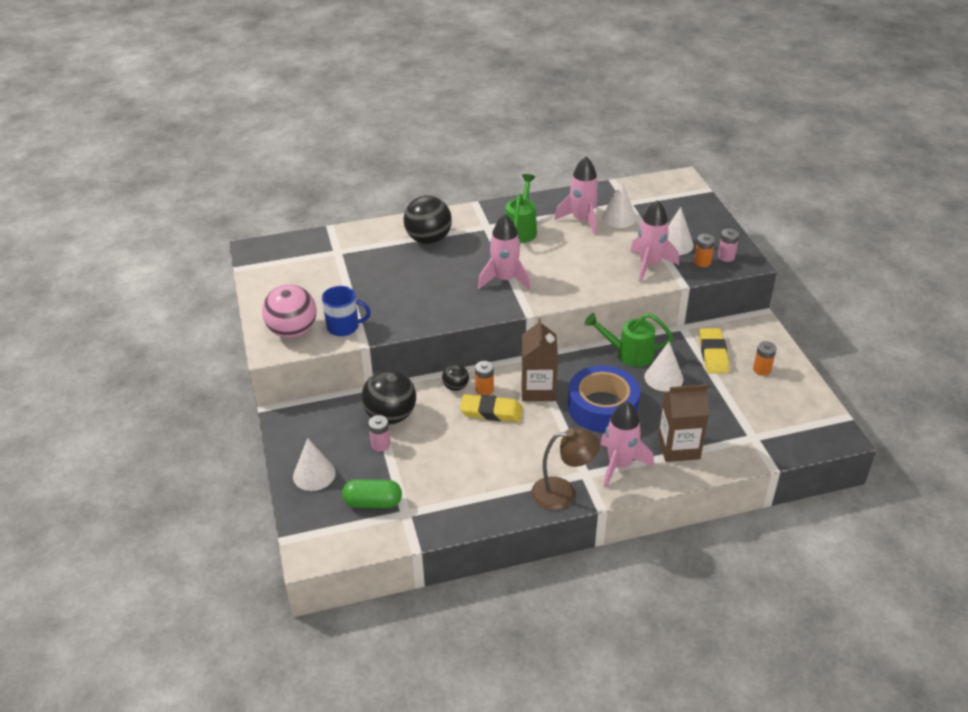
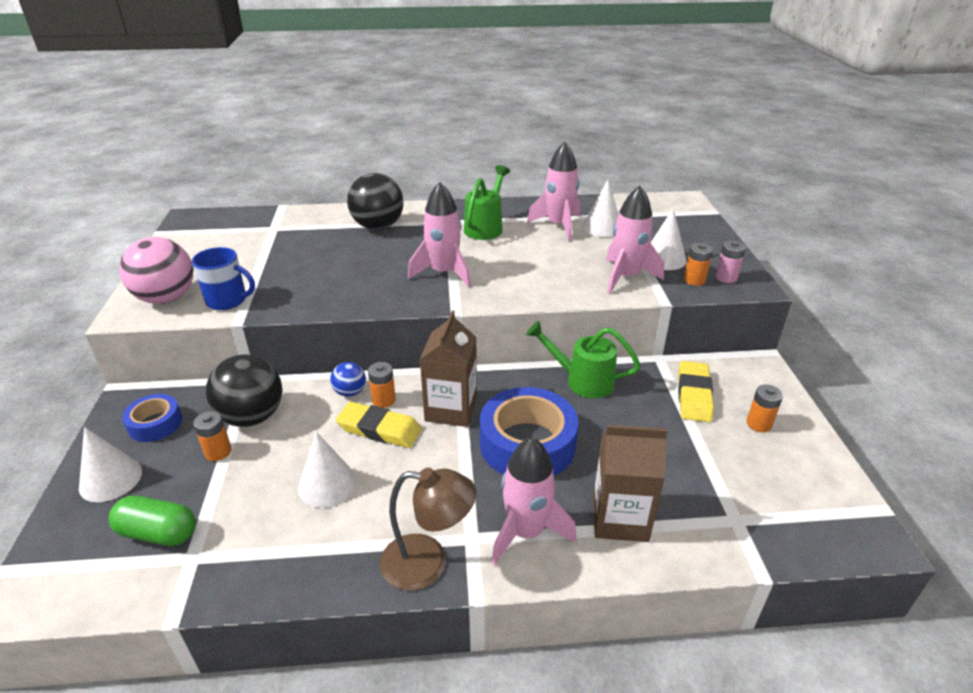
camera: 10 degrees right, 5 degrees down
pink battery [368,415,390,452] -> orange battery [193,411,232,461]
black ball [442,364,469,391] -> blue ball [330,362,366,397]
white cone [644,342,683,391] -> white cone moved to [298,432,357,508]
none -> blue tape [122,394,182,442]

